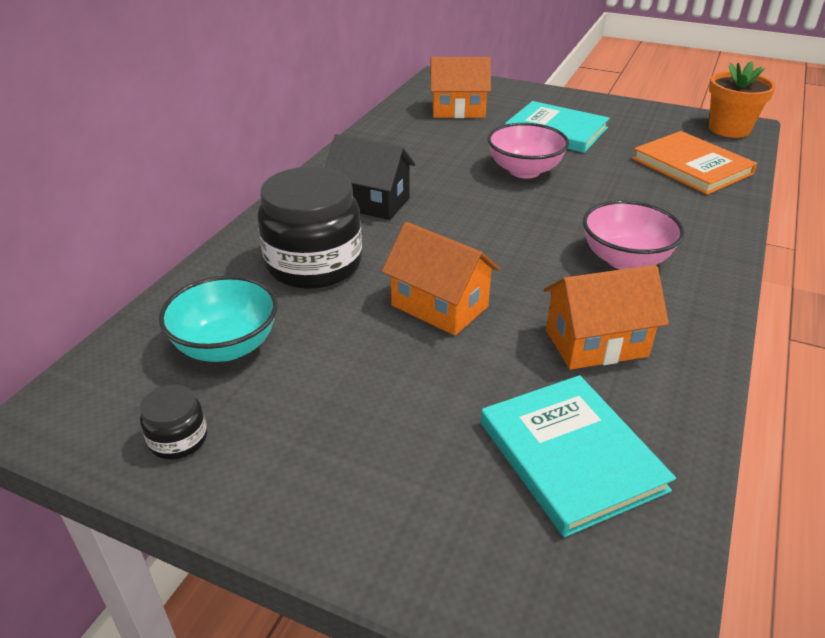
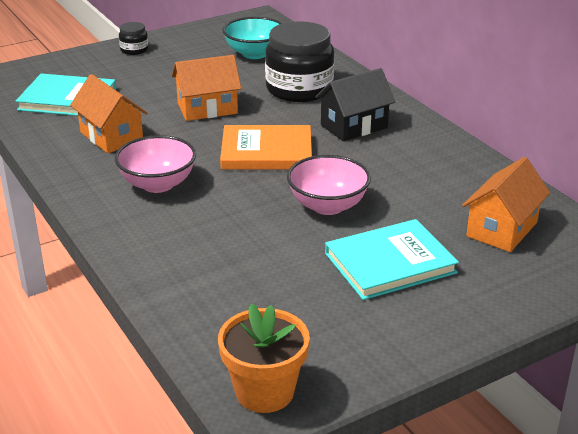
camera: 125 degrees right, 5 degrees down
black jar [140,384,207,459] -> black jar moved to [119,22,148,55]
orange house [544,265,669,370] -> orange house turned 60 degrees counterclockwise [70,74,147,153]
orange book [632,131,757,195] -> orange book moved to [220,125,312,170]

